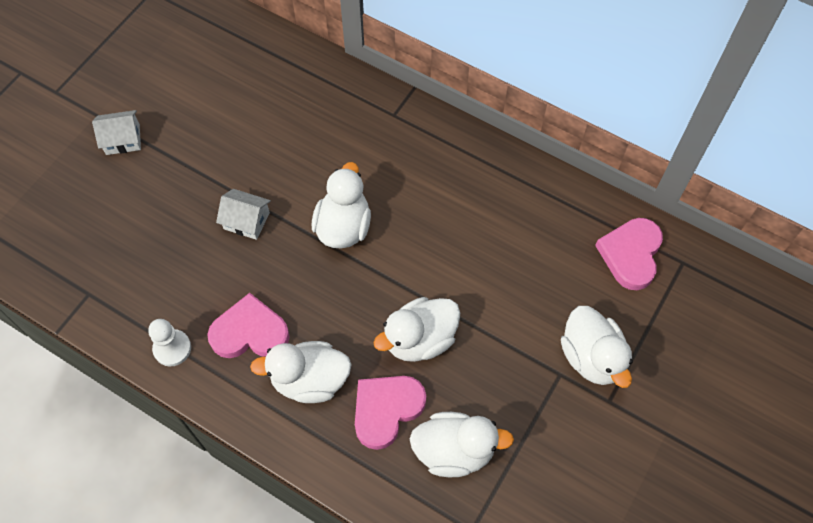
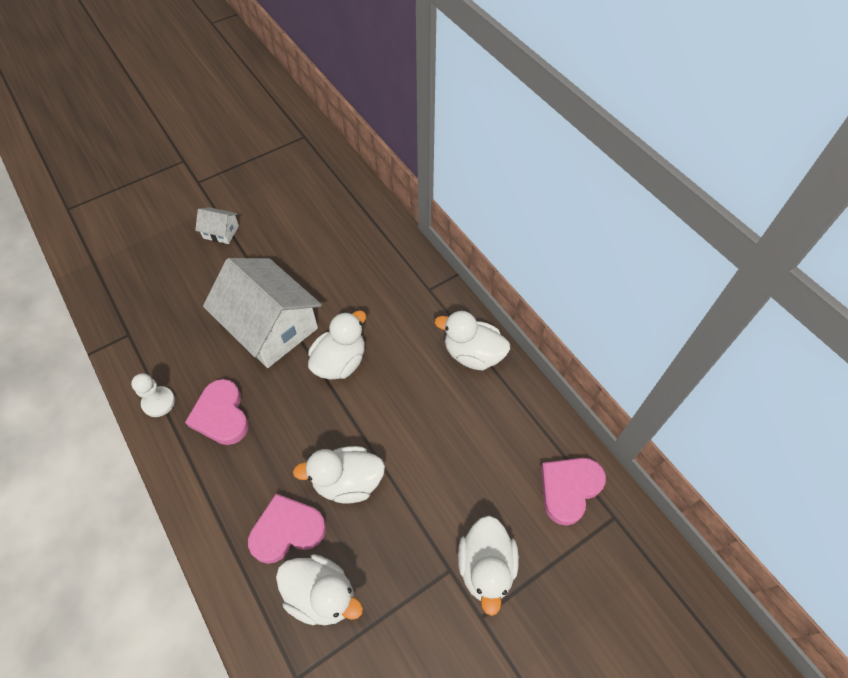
camera: 25 degrees right, 5 degrees down
pink heart [207,293,290,358] -> pink heart turned 135 degrees counterclockwise [185,379,249,445]
white house [216,189,271,240] -> white house [203,258,322,368], size x2.31
white duck [250,341,352,403] -> white duck moved to [435,311,510,370]

